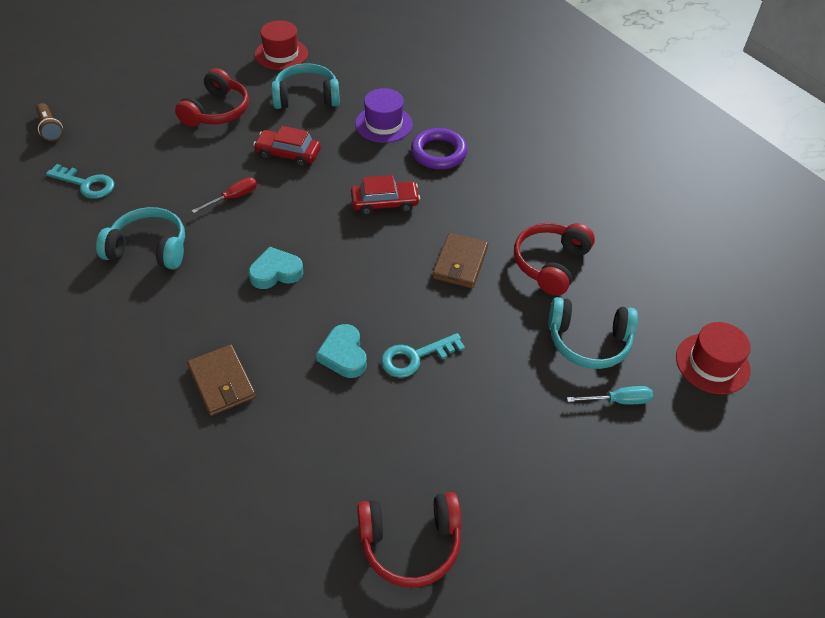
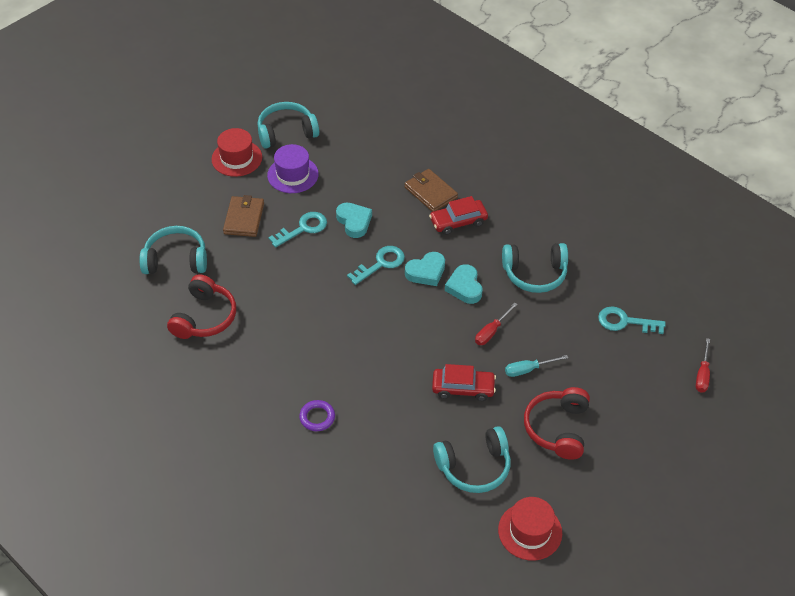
camera: 170 degrees right, 0 degrees up
brown flashlight [36,103,63,141] -> red screwdriver [696,338,710,393]
red car [351,175,420,215] -> red car moved to [429,196,488,235]
purple hat [355,88,413,143] -> purple hat moved to [267,144,319,193]
red headphones [357,492,461,587] -> turquoise headphones [258,102,319,149]
purple ring [411,128,468,170] -> purple ring [299,400,335,431], size x0.63
brown wallet [432,233,488,288] -> brown wallet moved to [223,195,264,237]
turquoise screwdriver [567,386,653,404] -> turquoise screwdriver moved to [505,355,568,377]
red hat [676,322,751,394] -> red hat moved to [212,128,262,177]
none -> turquoise key [347,246,405,285]
none -> turquoise heart [445,264,482,304]

